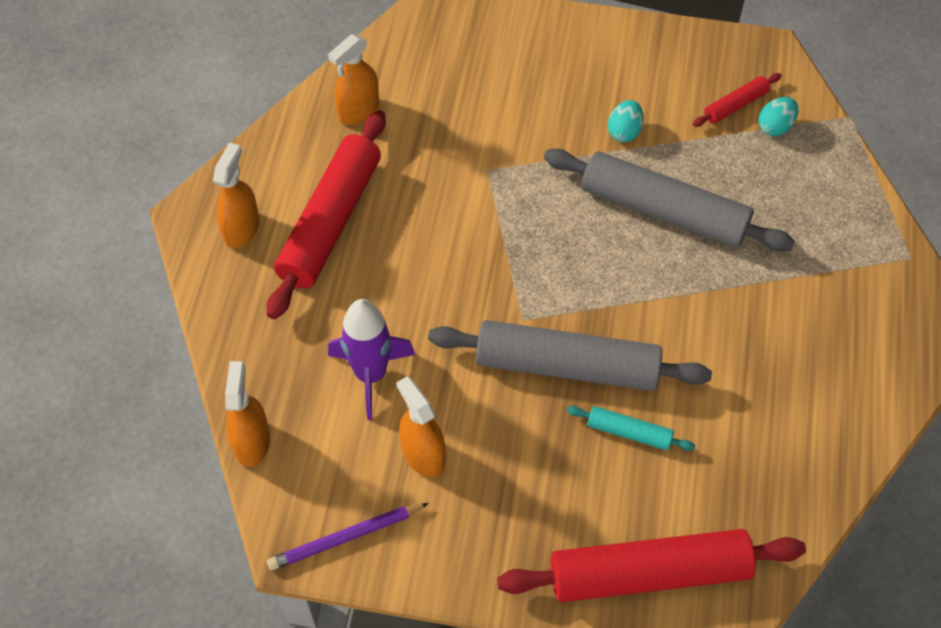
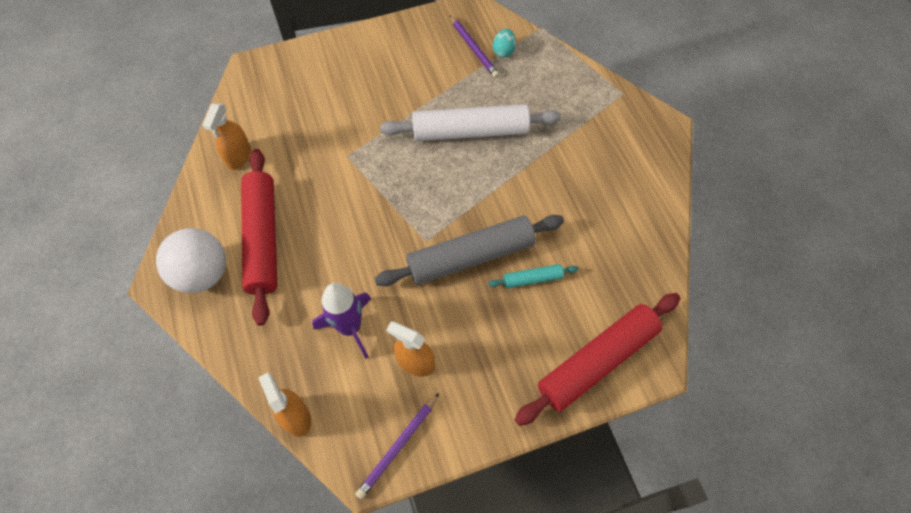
camera: 30 degrees left, 5 degrees up
orange spray bottle [213,142,259,249] -> white ball [156,228,226,293]
grey rolling pin [544,149,795,252] -> white rolling pin [380,104,561,141]
turquoise egg [608,100,644,142] -> none
red rolling pin [693,73,782,127] -> purple pencil [450,15,499,78]

